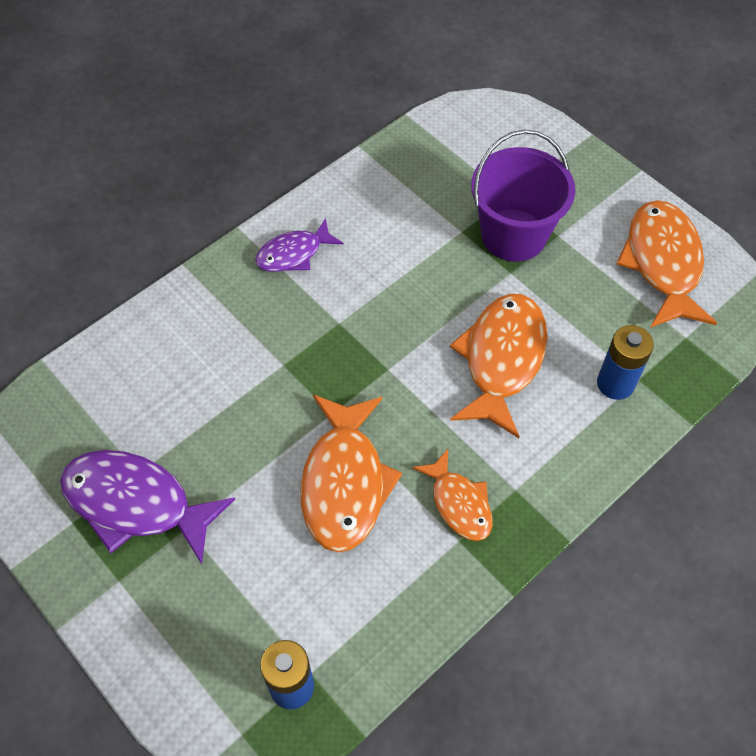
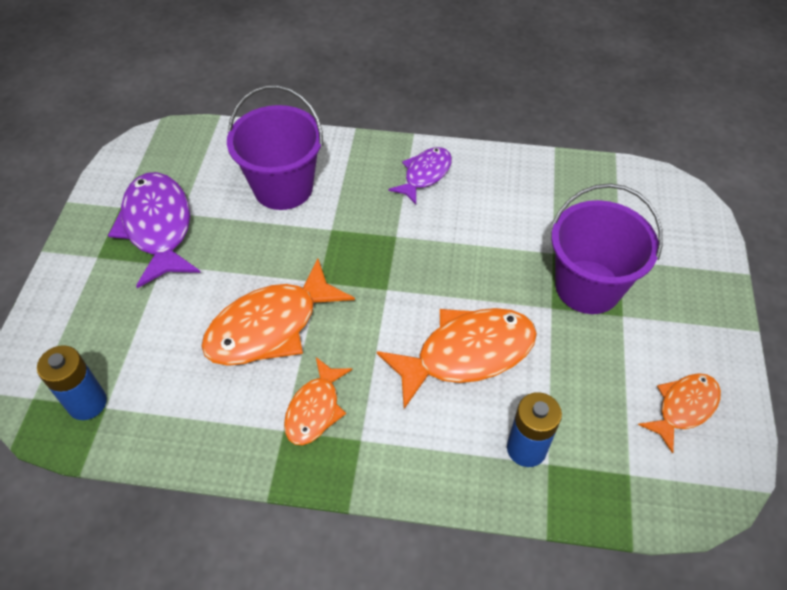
camera: 50 degrees right, 5 degrees down
purple fish [255,218,343,272] -> purple fish turned 105 degrees clockwise [388,147,452,205]
orange fish [617,200,717,328] -> orange fish [638,373,721,454], size x0.59
none -> purple bucket [227,85,323,210]

